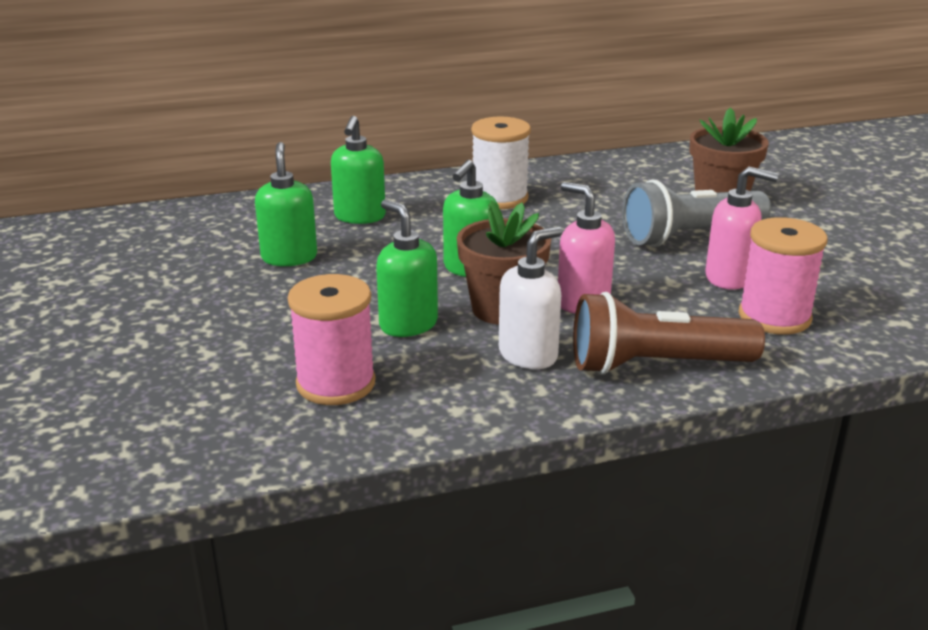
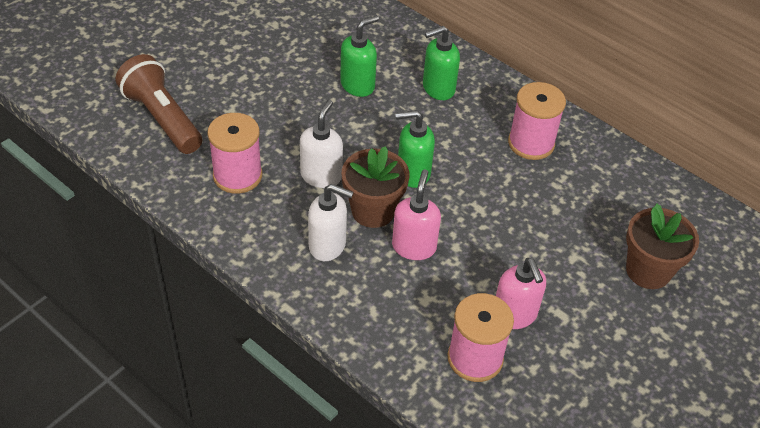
camera: 55 degrees right, 20 degrees up
green soap dispenser [376,199,438,337] -> white soap dispenser [300,100,343,188]
white spool [471,116,531,209] -> pink spool [508,82,566,160]
brown flashlight [573,292,765,375] -> brown flashlight moved to [116,54,202,154]
grey flashlight [622,180,771,247] -> none

